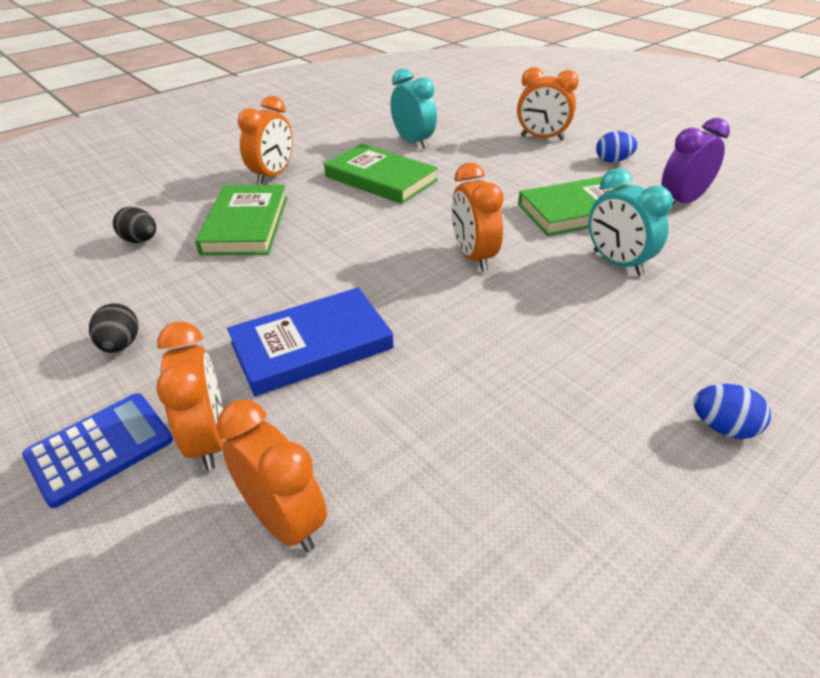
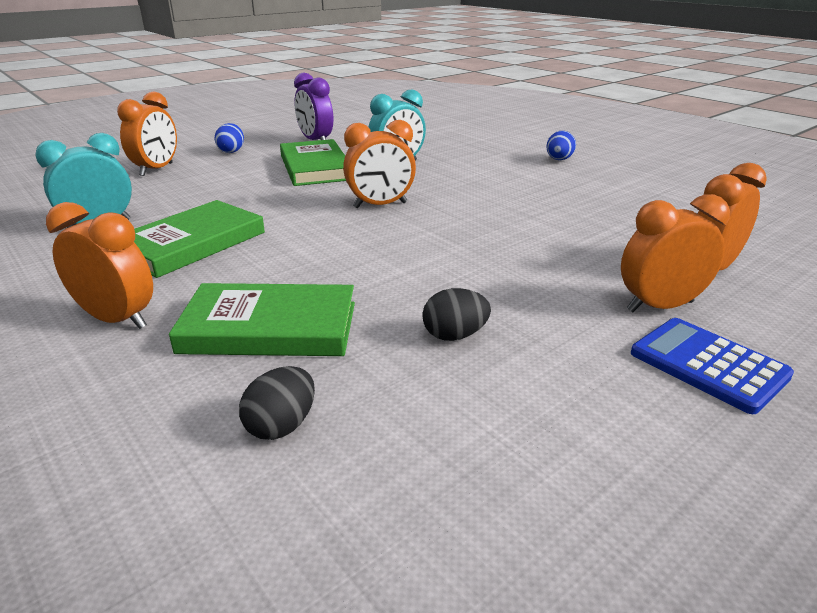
camera: 90 degrees left, 10 degrees down
black egg [89,304,138,353] -> black egg moved to [422,288,491,341]
blue book [227,288,394,396] -> none

